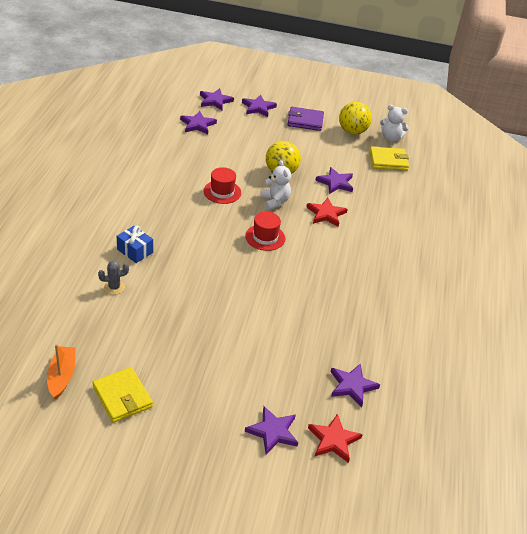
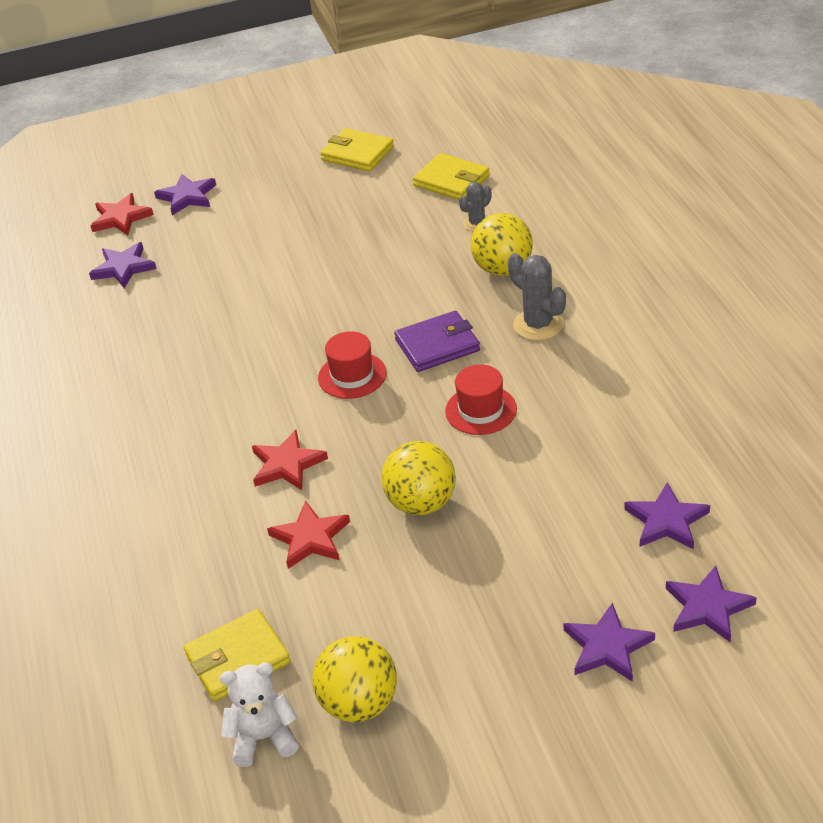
camera: 160 degrees right, 0 degrees up
orange boat [47,344,76,399] -> none
blue gift [117,226,153,263] -> yellow ball [471,213,533,276]
white teddy bear [261,160,291,210] -> none
purple wallet [288,107,324,131] -> purple wallet moved to [394,311,480,372]
purple star [315,167,353,194] -> red star [267,501,350,569]
none -> yellow wallet [413,153,490,200]
none -> grey cactus [508,253,566,341]

